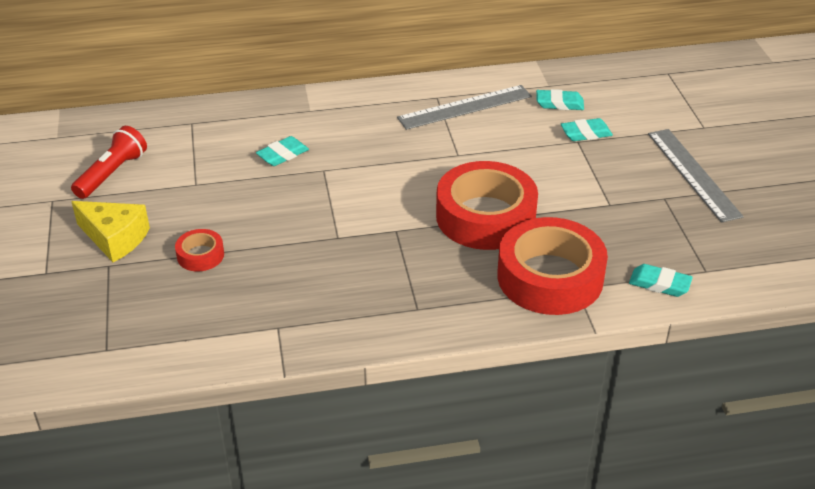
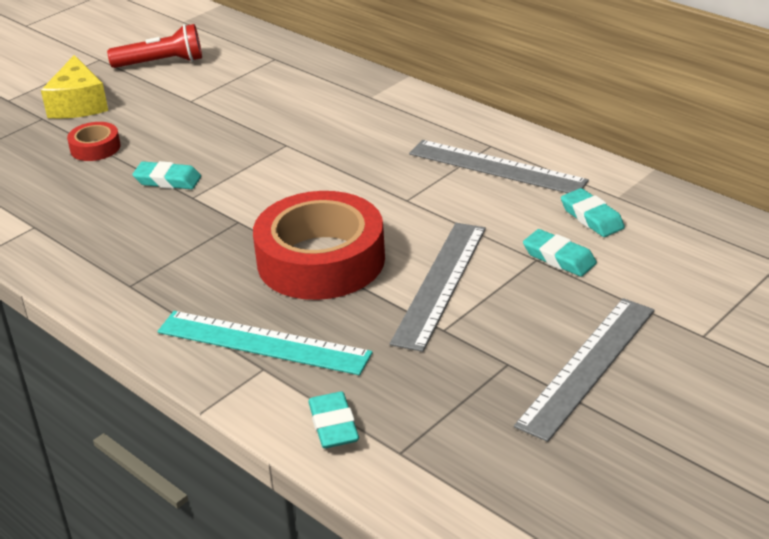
camera: 55 degrees right, 5 degrees down
turquoise eraser [256,136,309,166] -> turquoise eraser moved to [132,161,201,189]
red tape [497,217,608,315] -> turquoise ruler [157,311,373,375]
none -> grey ruler [390,223,486,352]

